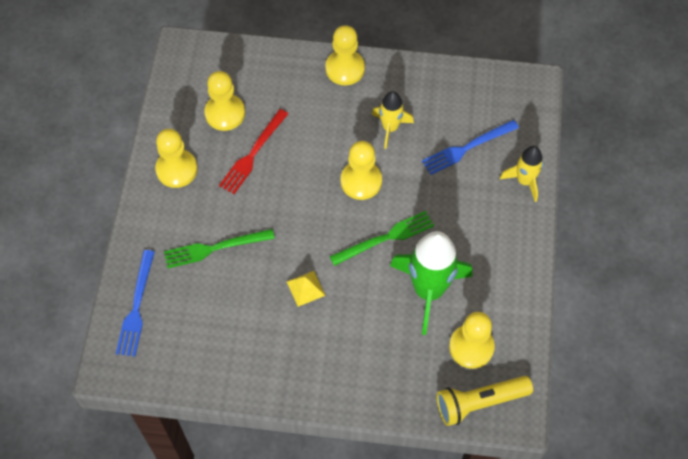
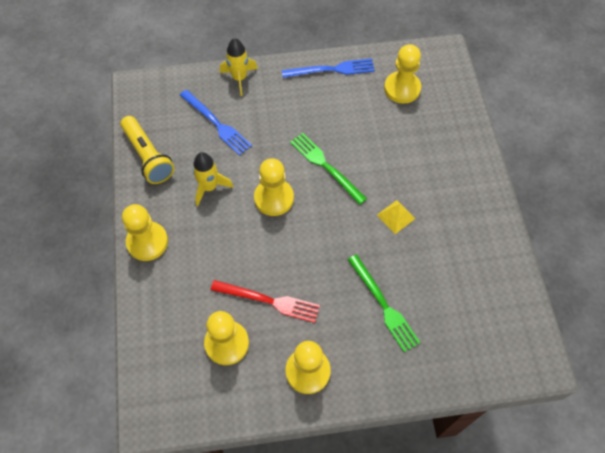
camera: 105 degrees left, 0 degrees up
blue fork [116,250,155,356] -> blue fork moved to [282,59,375,78]
green rocket [390,231,473,335] -> none
yellow flashlight [437,376,533,426] -> yellow flashlight moved to [120,116,175,184]

